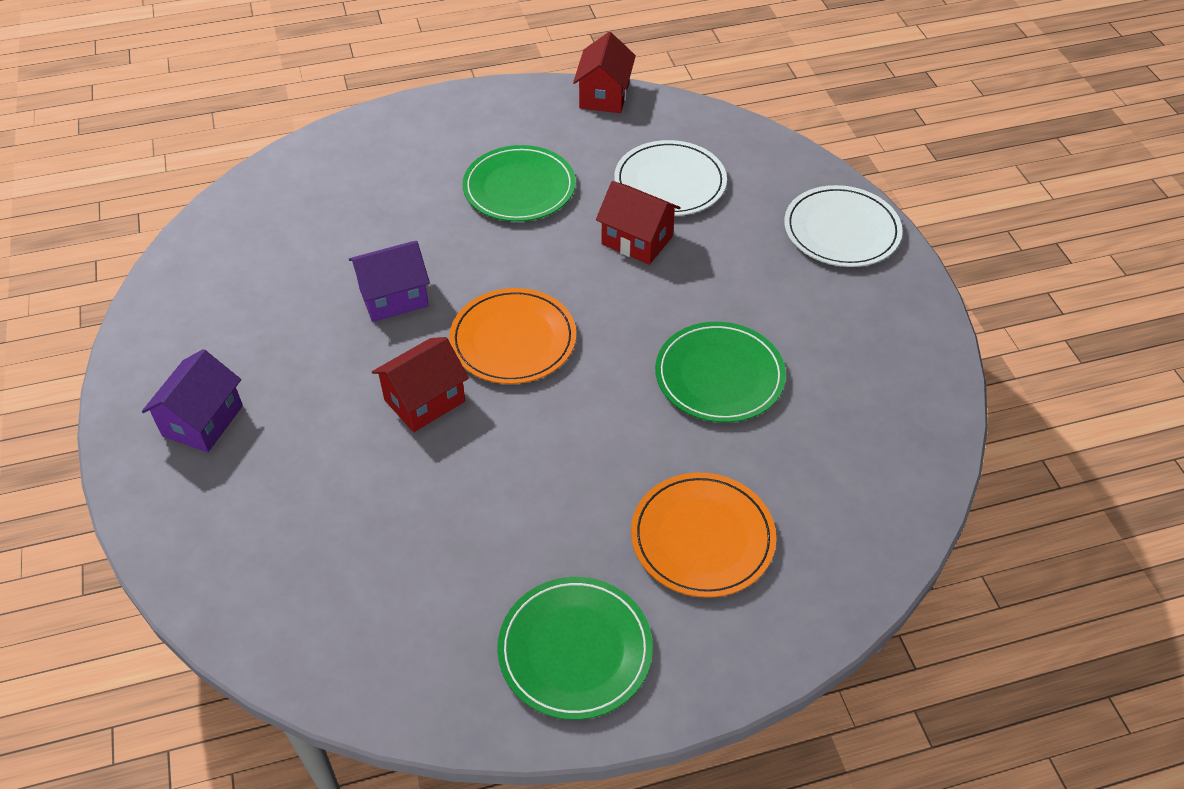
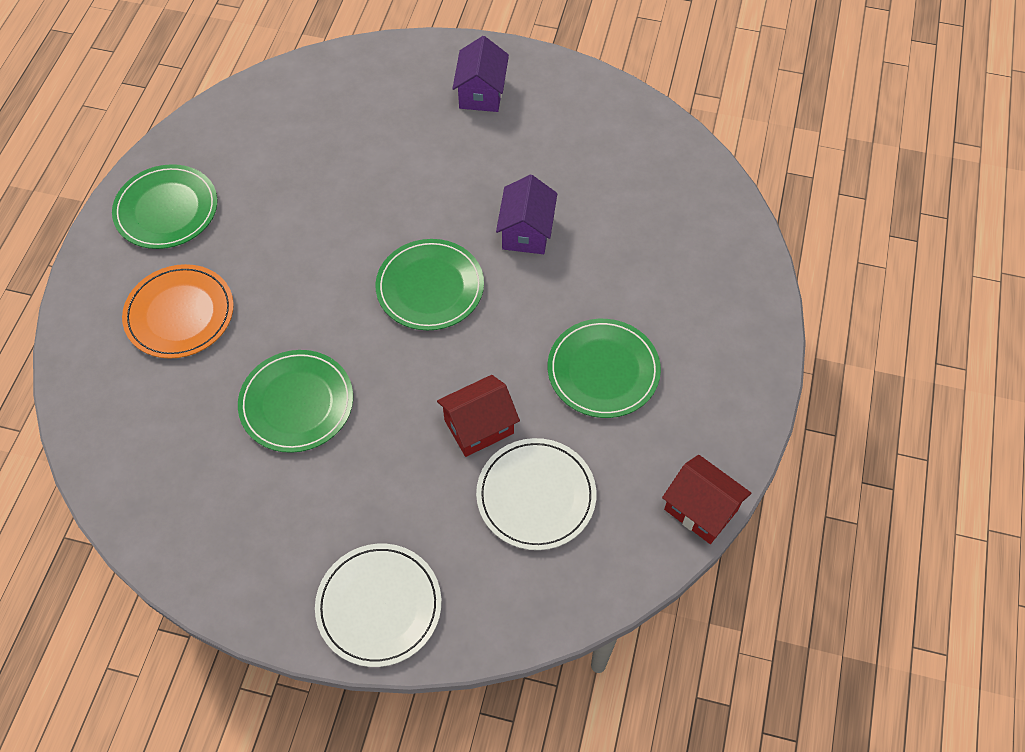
camera: 120 degrees right, 10 degrees up
purple house [142,349,243,452] -> purple house turned 45 degrees clockwise [452,36,509,112]
red house [372,337,469,432] -> none
orange plate [449,288,576,384] -> green plate [376,239,484,330]

